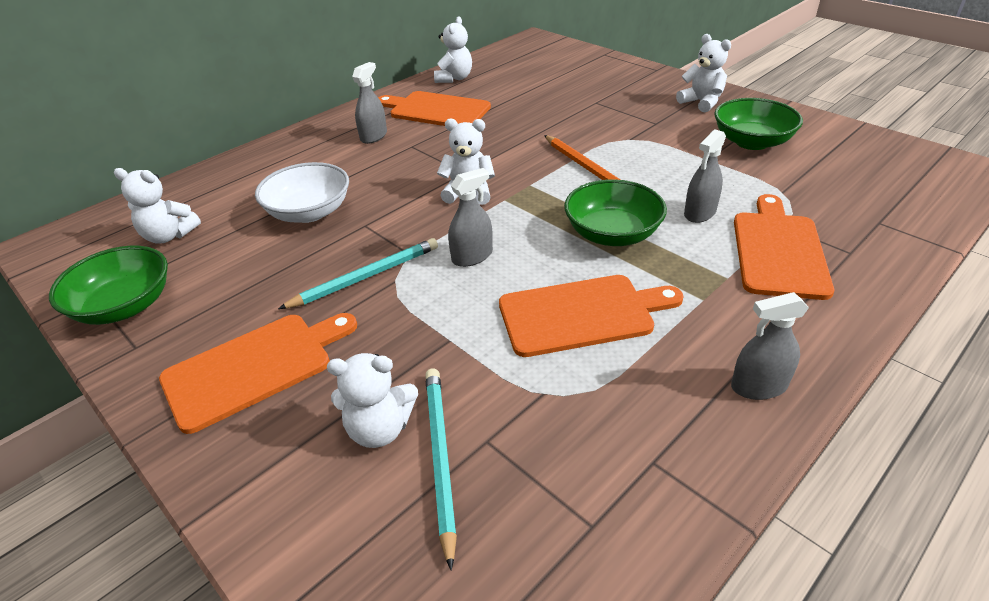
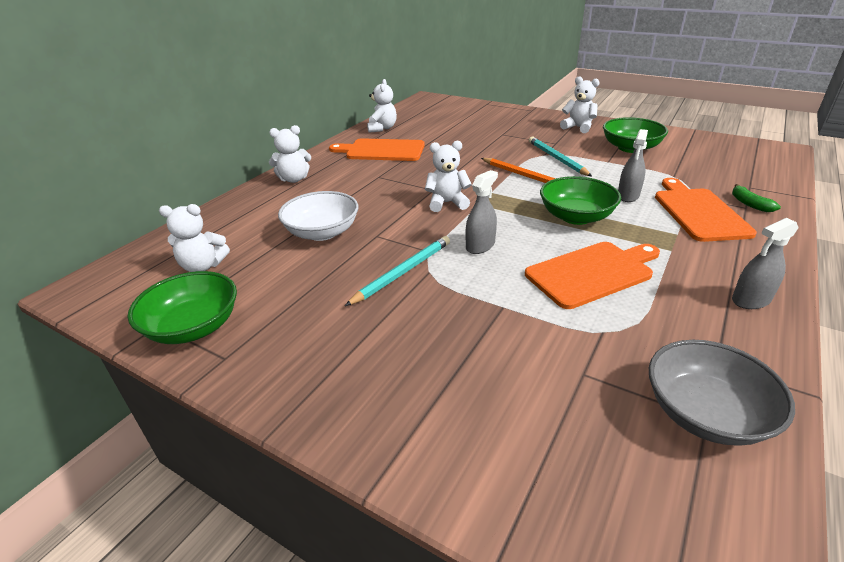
camera: 15 degrees left, 5 degrees down
orange cutting board [159,313,357,434] -> none
white teddy bear [327,353,418,448] -> white teddy bear moved to [269,125,311,183]
grey spray bottle [352,62,387,144] -> none
turquoise pencil [425,368,457,571] -> turquoise pencil moved to [529,137,592,176]
none -> grey bowl [649,340,795,446]
none -> green banana [732,184,781,212]

